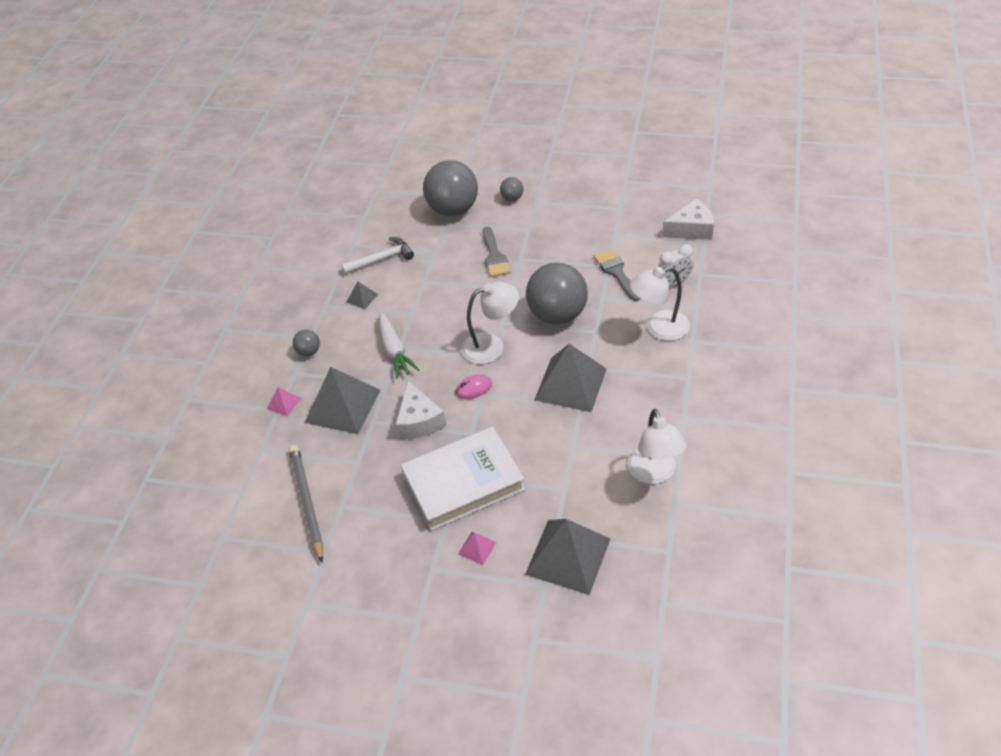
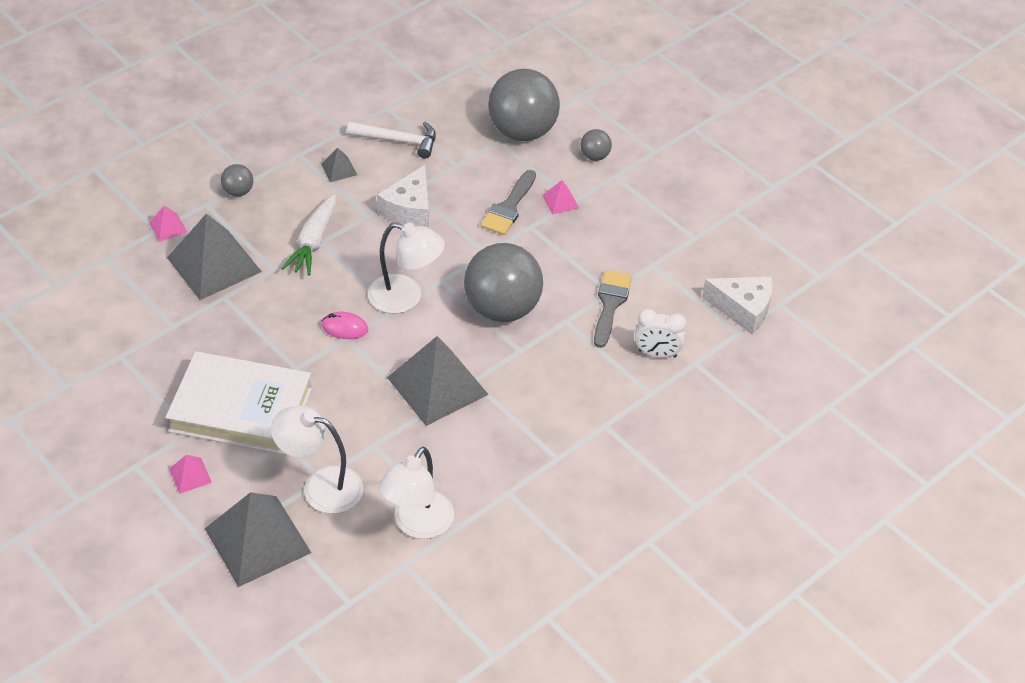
camera: 30 degrees right, 0 degrees up
grey pencil [289,445,323,563] -> none
white cheese [395,381,447,439] -> white cheese moved to [377,165,429,228]
white lamp [630,266,690,341] -> white lamp moved to [271,405,363,514]
none -> pink pyramid [542,180,579,215]

